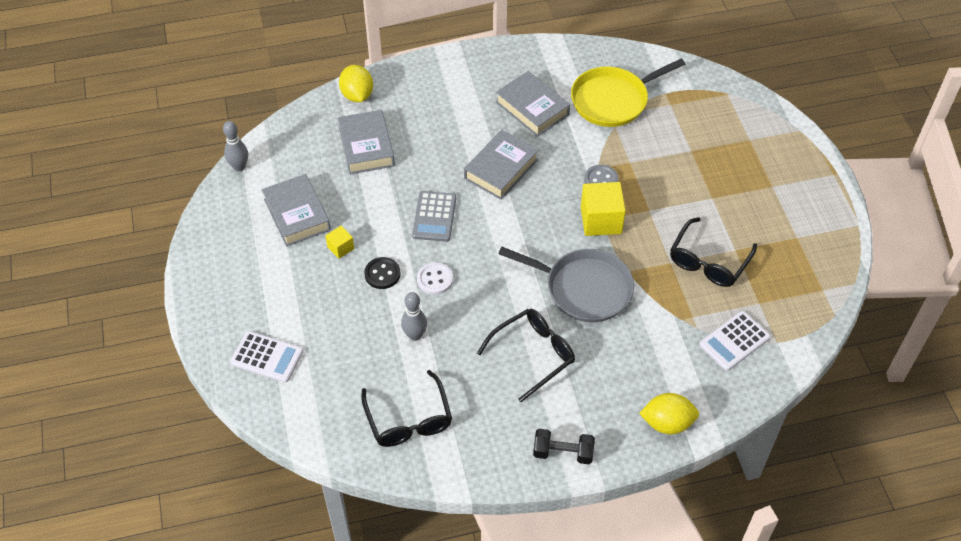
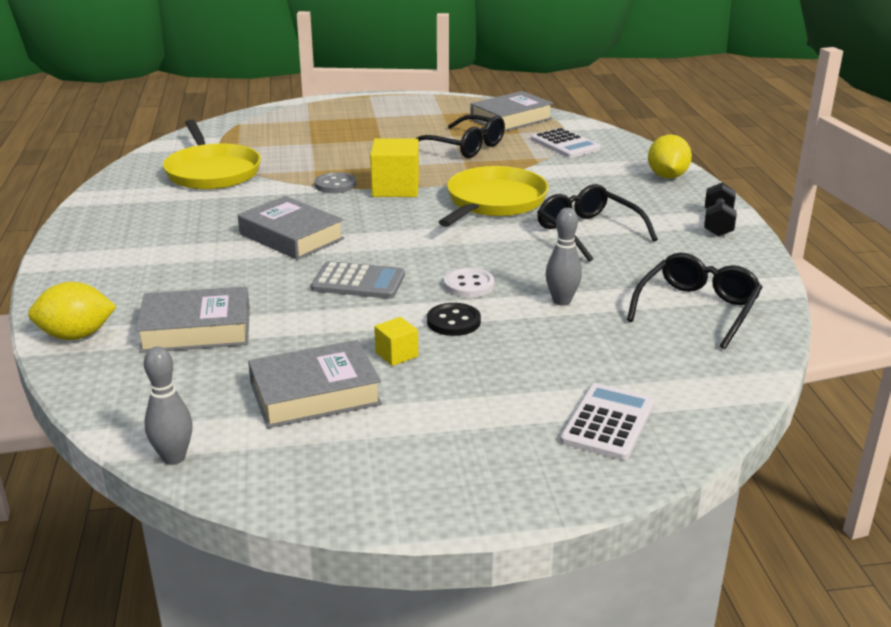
camera: 85 degrees left, 25 degrees down
black glasses [361,370,452,447] -> black glasses turned 45 degrees counterclockwise [627,253,762,349]
grey book [496,71,570,137] -> grey book moved to [470,91,553,132]
grey pan [498,247,634,322] -> yellow pan [439,166,549,227]

